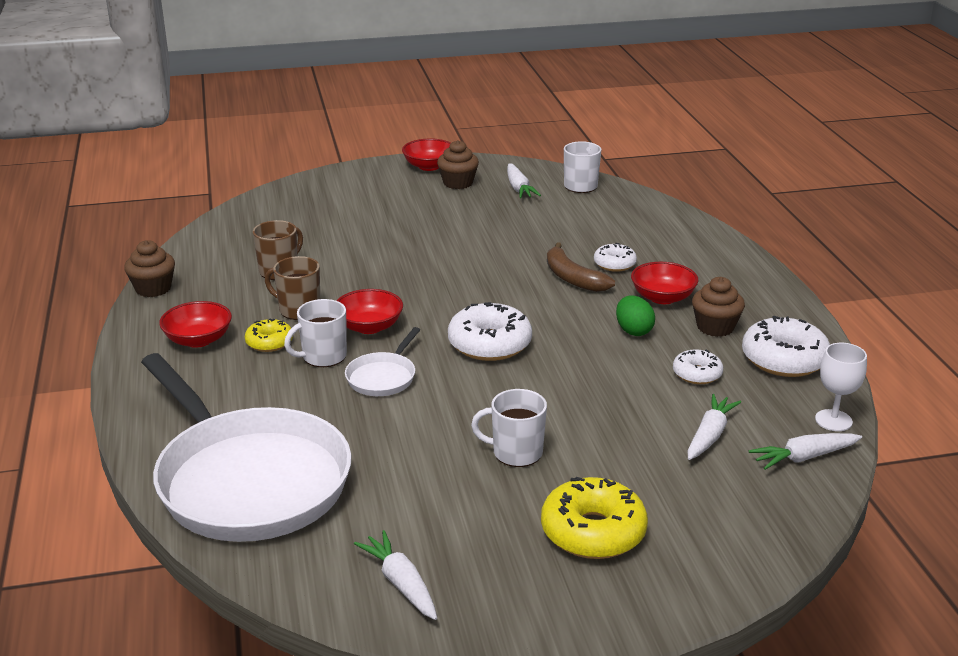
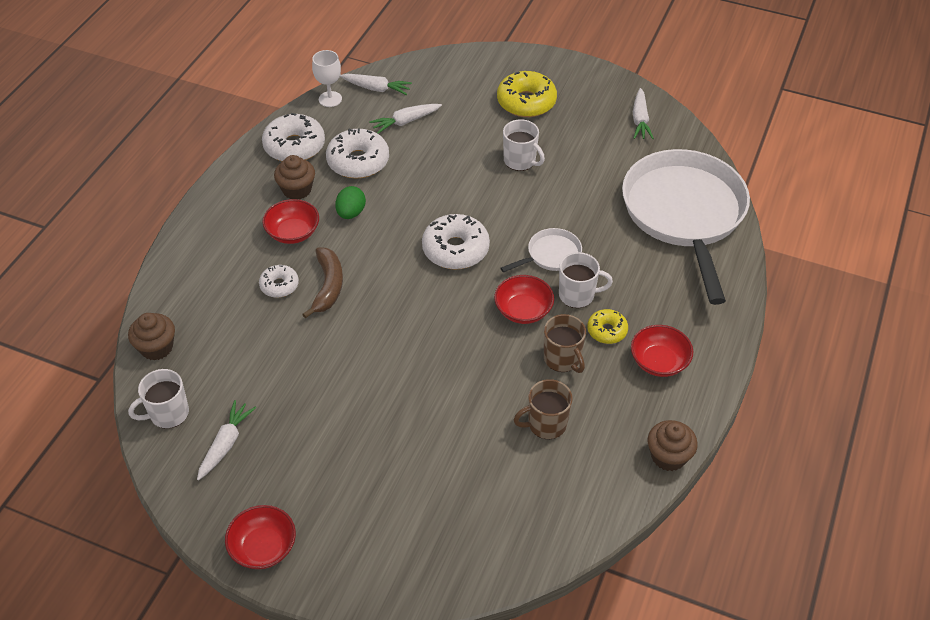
camera: 145 degrees left, 20 degrees up
brown cupcake [437,140,479,189] -> brown cupcake moved to [128,313,175,361]
white donut [673,350,723,384] -> white donut [326,129,389,179], size x1.76

